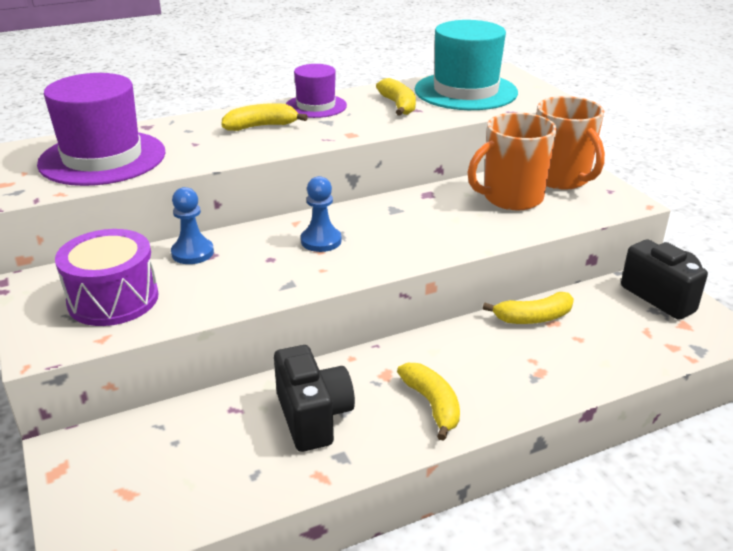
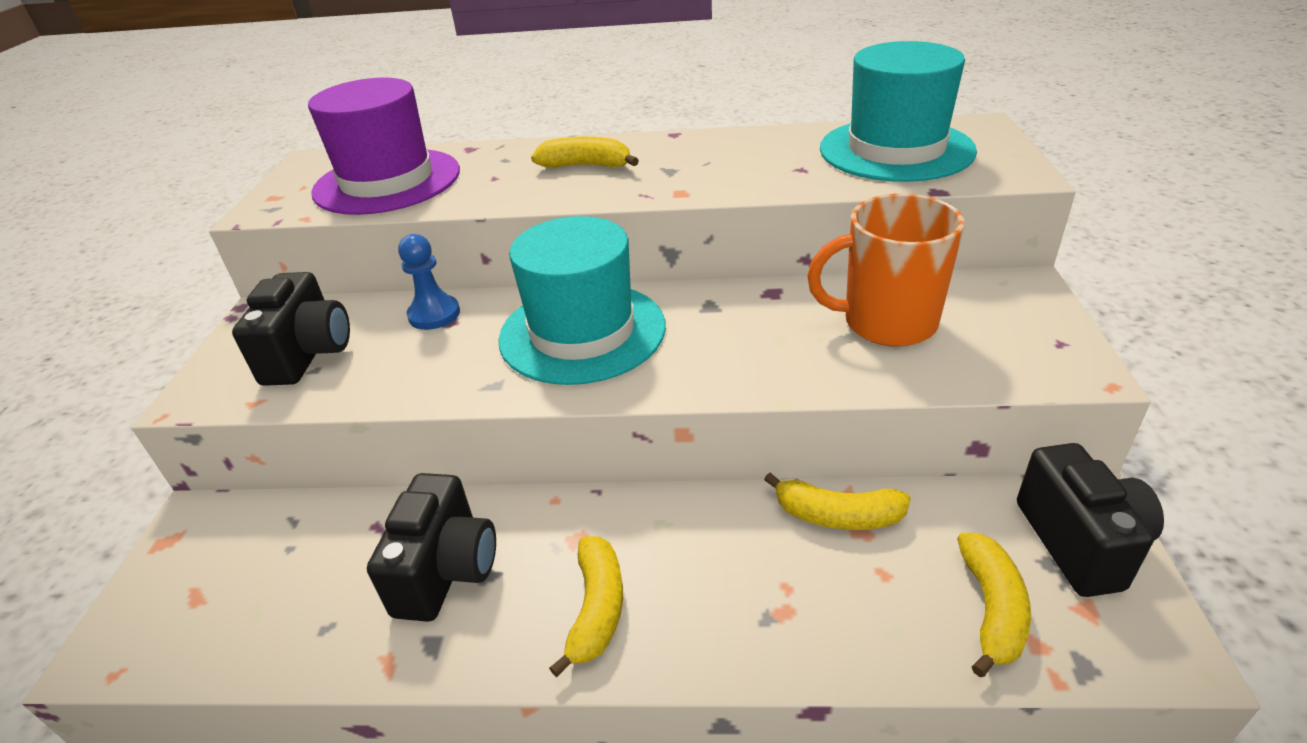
camera: 30 degrees right, 5 degrees up
purple drum [55,229,159,326] -> black camera [232,272,350,386]
purple hat [286,64,347,118] -> none
blue pawn [301,176,342,252] -> turquoise hat [498,216,666,385]
yellow banana [376,78,416,116] -> yellow banana moved to [957,533,1031,677]
orange mug [536,96,605,190] -> none

